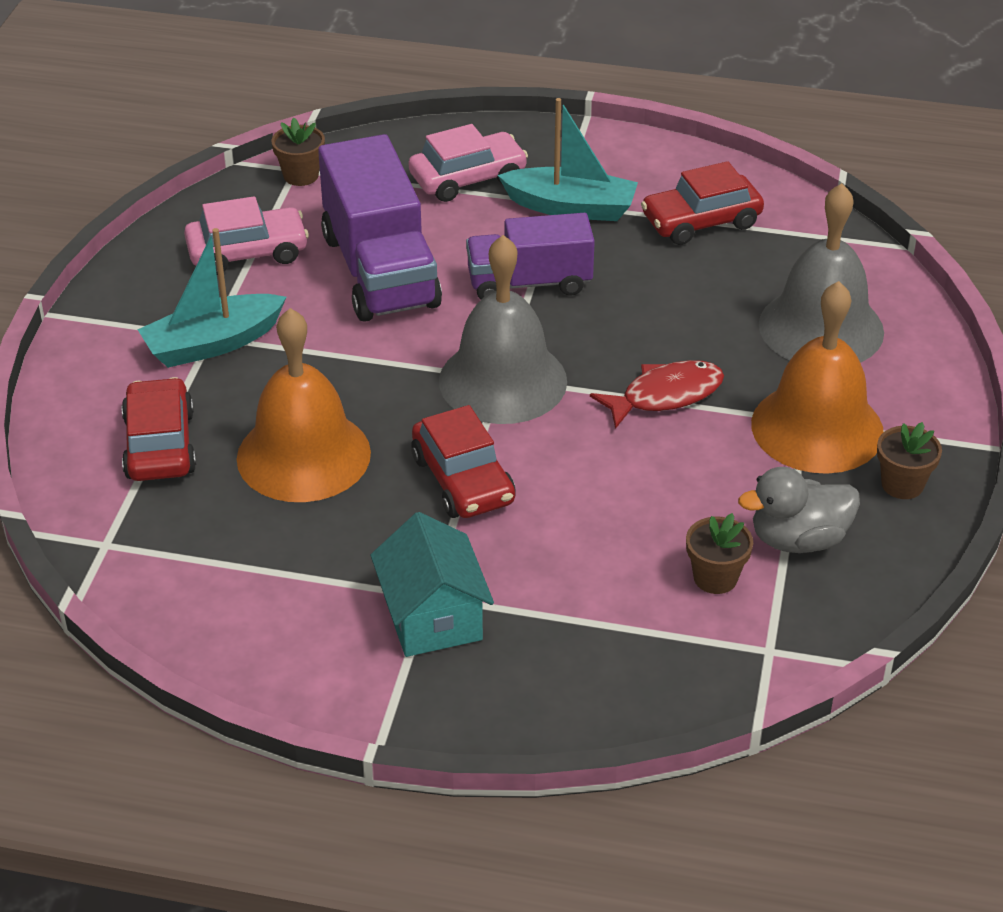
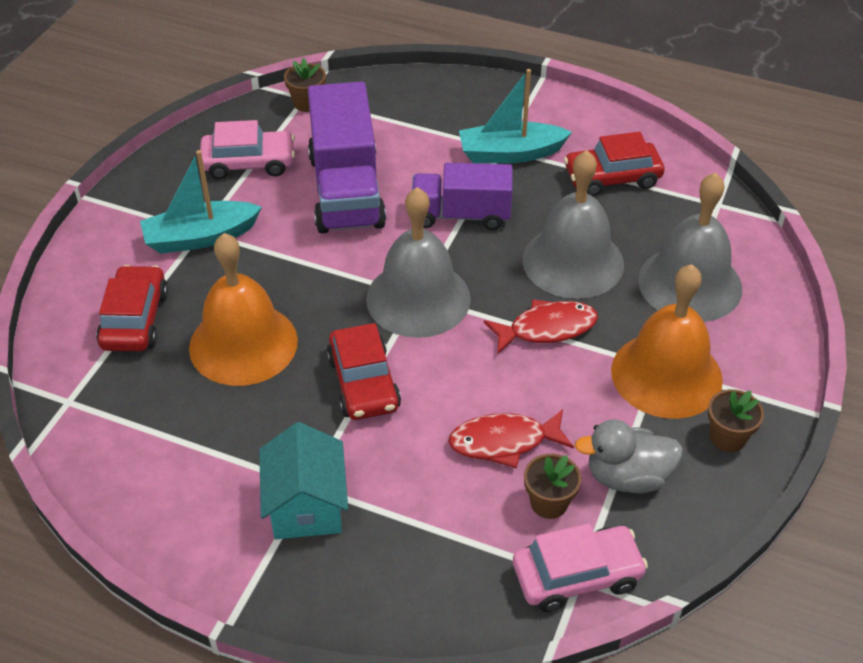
camera: 10 degrees right, 5 degrees up
pink car [408,124,528,202] -> pink car moved to [513,523,648,612]
turquoise boat [498,98,638,221] -> turquoise boat turned 150 degrees clockwise [459,69,572,163]
none -> red fish [448,409,574,468]
none -> grey bell [522,150,624,299]

